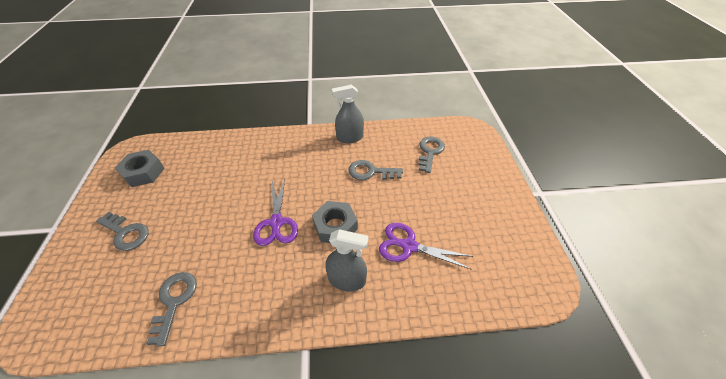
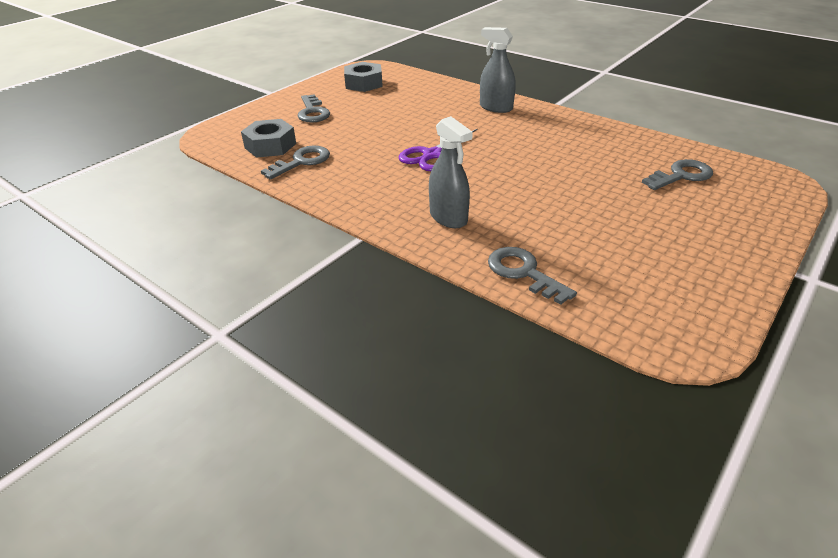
camera: 45 degrees right, 10 degrees down
grey nut [312,201,358,243] -> grey nut moved to [241,119,296,158]
grey spray bottle [332,85,364,143] -> grey spray bottle moved to [480,27,516,113]
grey key [348,160,403,180] -> grey key moved to [488,247,577,305]
purple scissors [379,223,473,270] -> none

